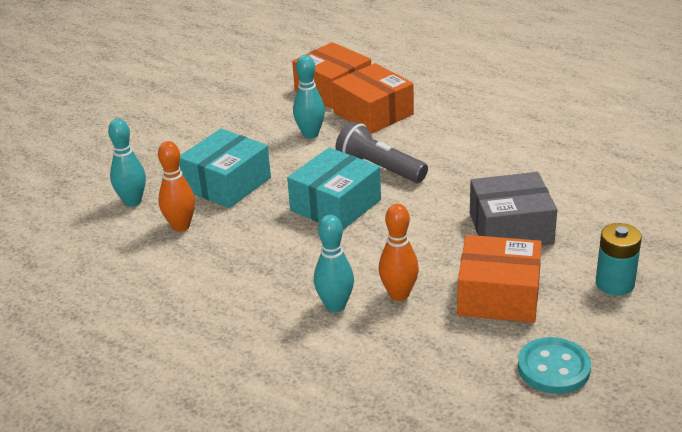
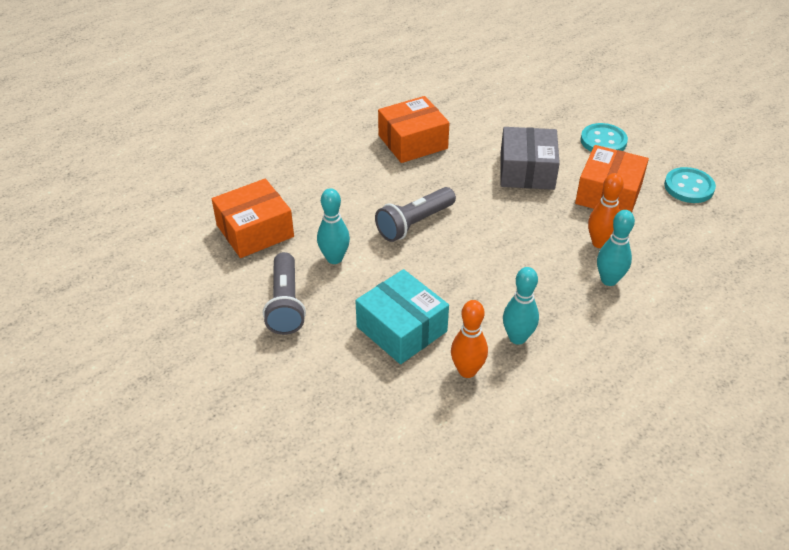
camera: 80 degrees left, 10 degrees up
turquoise bowling pin [108,119,146,207] -> turquoise bowling pin moved to [503,267,539,345]
turquoise box [287,147,381,230] -> none
orange box [332,63,414,134] -> orange box moved to [378,96,450,163]
turquoise battery [596,223,642,296] -> turquoise button [580,123,628,152]
none -> grey flashlight [263,252,306,335]

